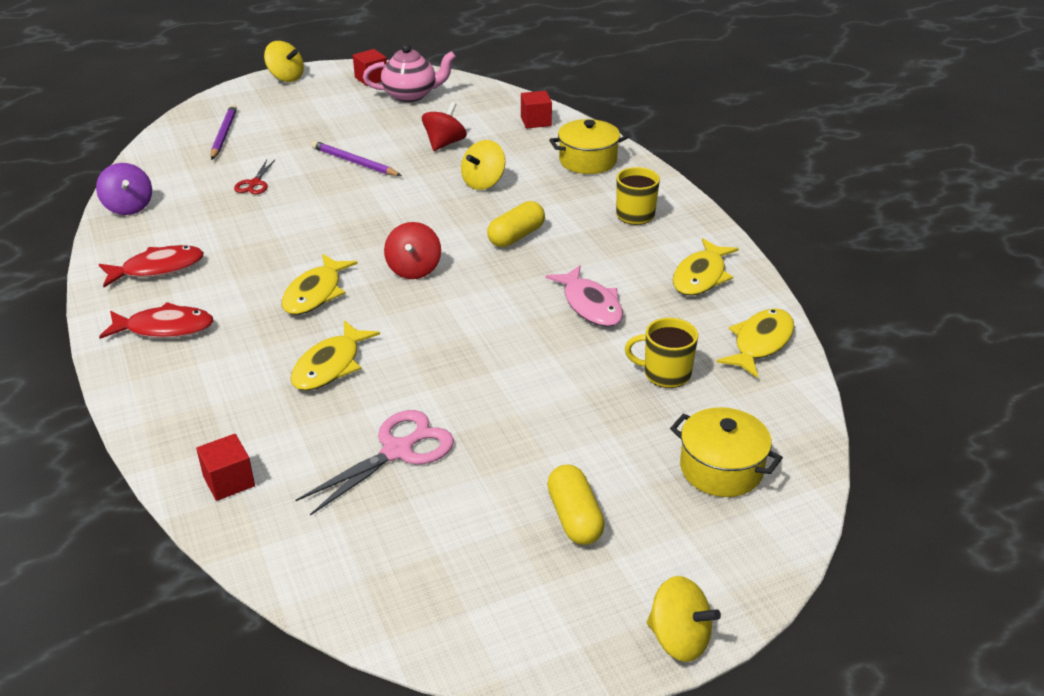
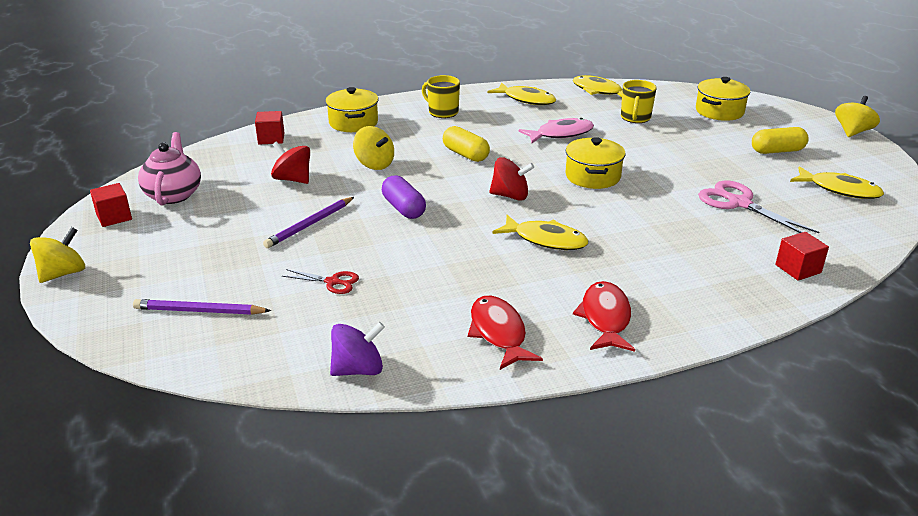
camera: 85 degrees left, 5 degrees down
yellow fish [291,320,380,391] -> yellow fish moved to [790,166,884,199]
none -> purple capsule [382,175,426,219]
none -> yellow pot [565,137,626,189]

